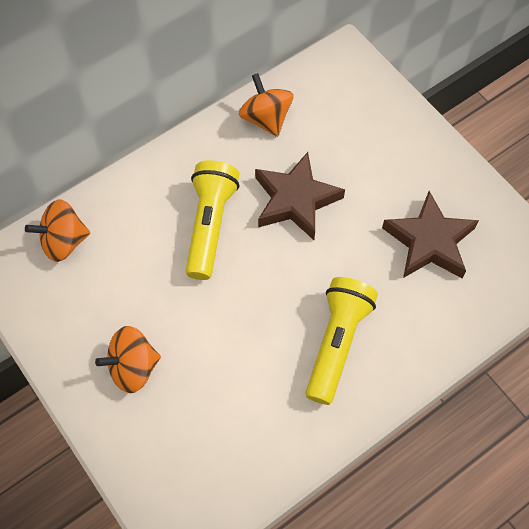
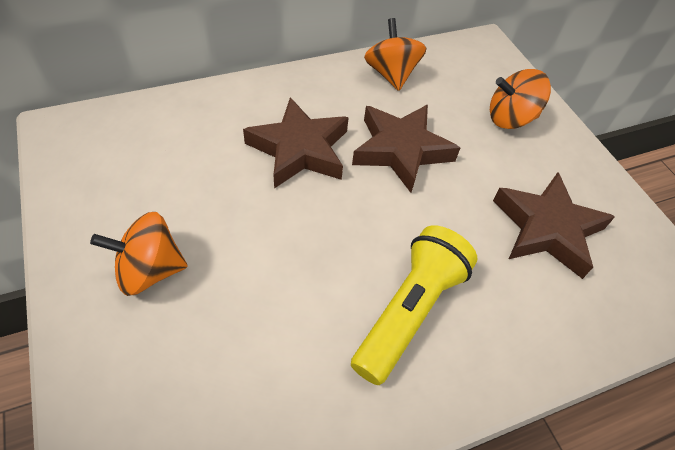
camera: 10 degrees right, 10 degrees down
orange spinning top [25,199,90,262] -> orange spinning top moved to [490,69,551,129]
yellow flashlight [186,160,240,280] -> brown star [243,97,349,189]

